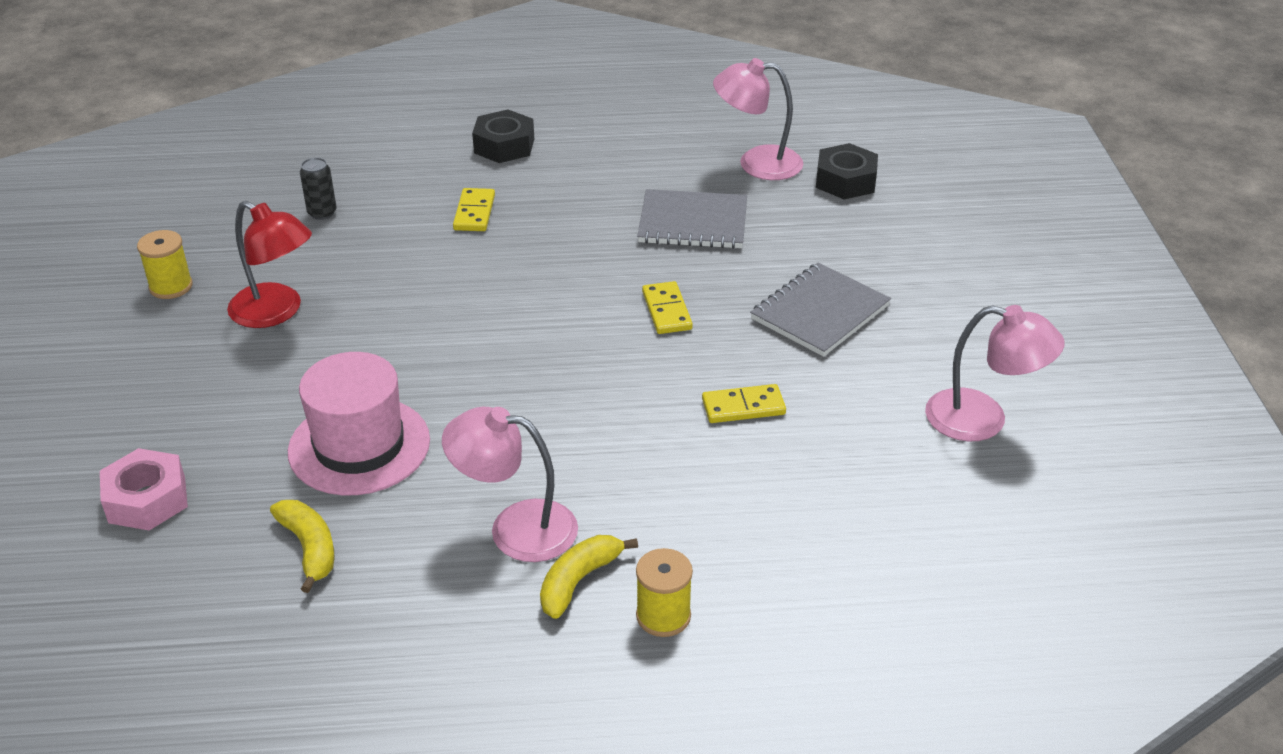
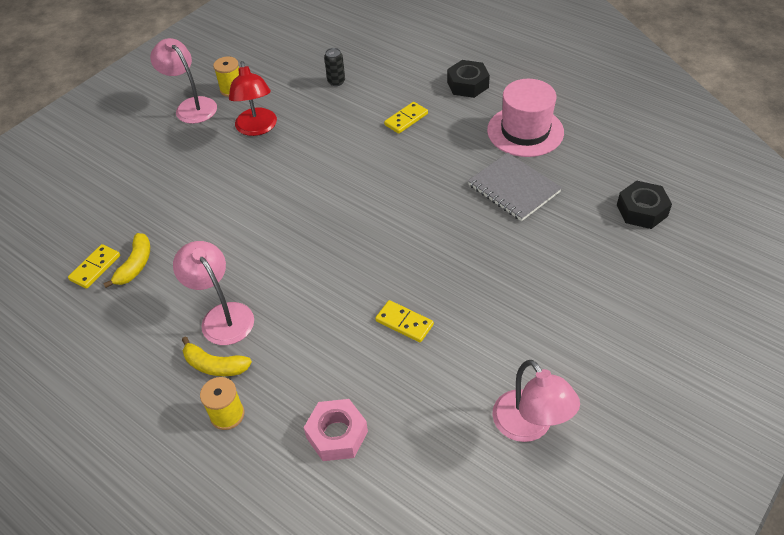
camera: 45 degrees right, 10 degrees up
pink nut [100,448,188,530] -> pink nut moved to [304,399,368,461]
pink hat [288,352,430,495] -> pink hat moved to [487,79,564,157]
yellow banana [540,535,638,619] -> yellow banana turned 150 degrees counterclockwise [182,337,252,376]
yellow domino [642,281,693,334] -> yellow domino moved to [68,244,120,289]
pink lamp [713,58,803,180] -> pink lamp moved to [150,38,217,124]
grey notebook [750,263,891,357] -> none

